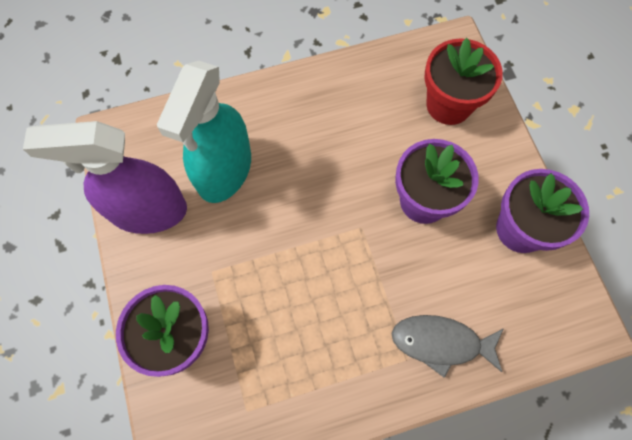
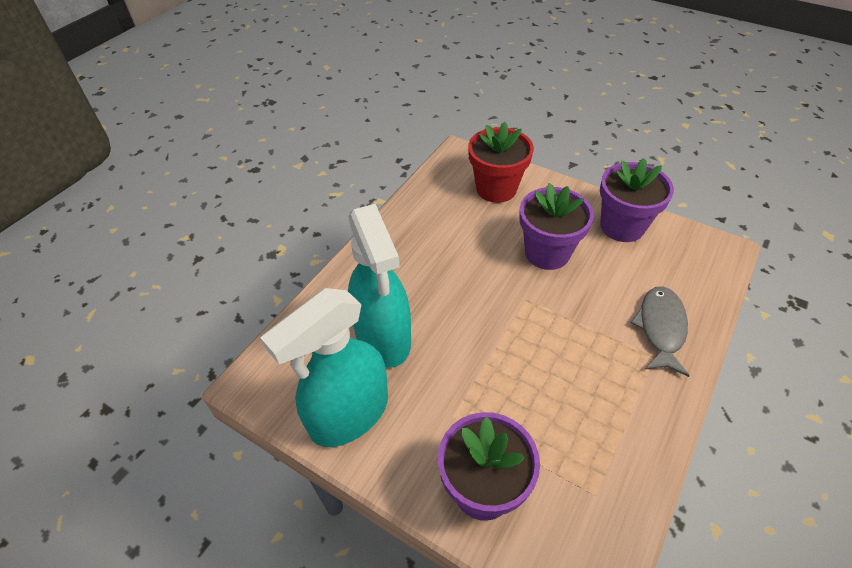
camera: 40 degrees left, 20 degrees down
purple spray bottle [23,121,187,234] -> turquoise spray bottle [260,288,388,447]
grey fish [392,315,504,378] -> grey fish turned 135 degrees clockwise [630,286,690,377]

